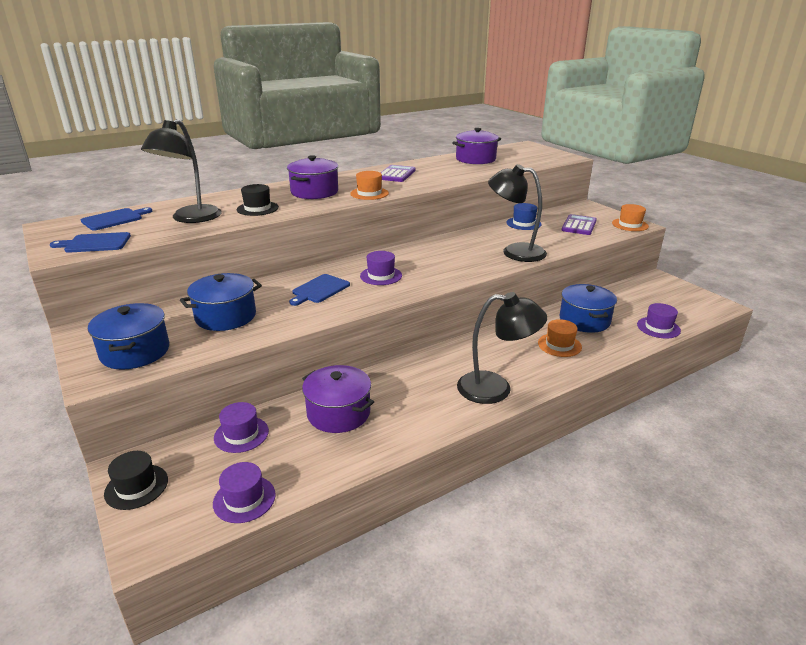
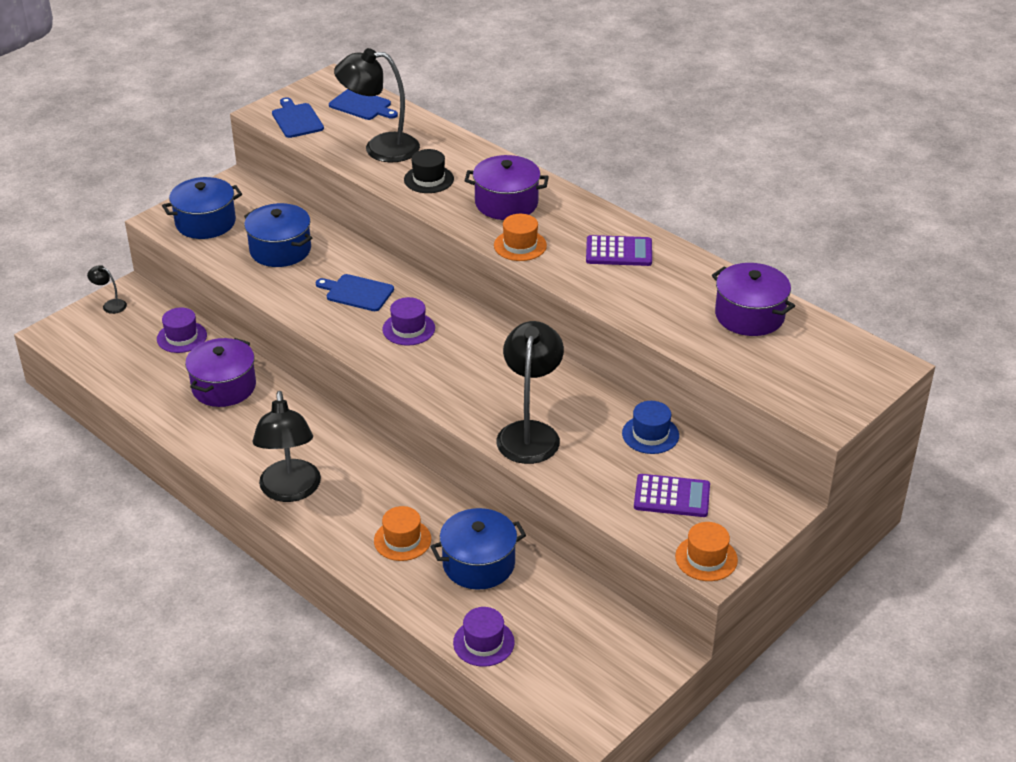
camera: 75 degrees right, 10 degrees up
black hat [104,451,168,510] -> black lamp [87,265,127,314]
purple hat [213,462,276,523] -> none

